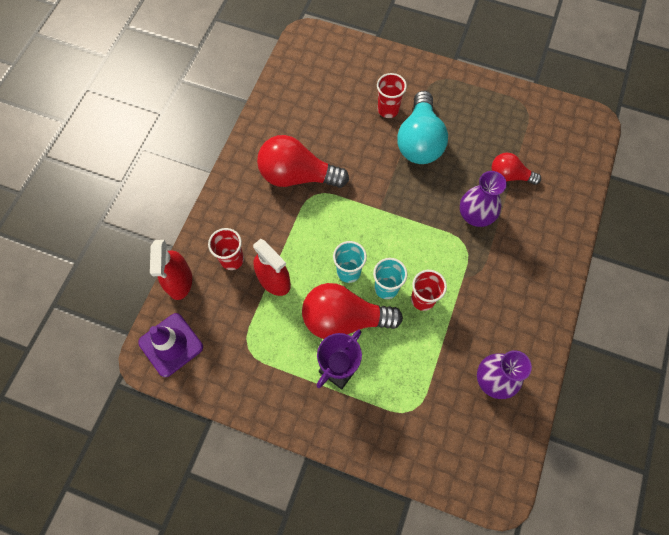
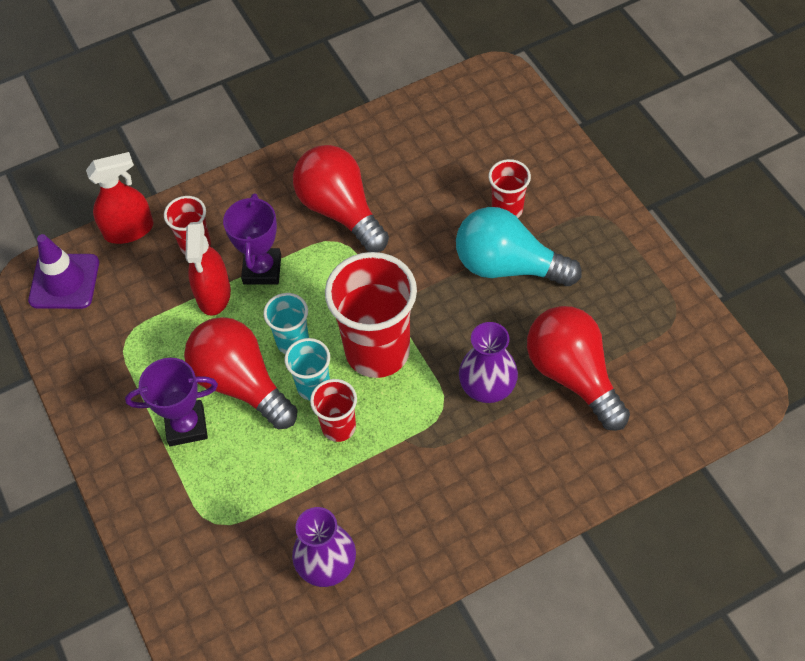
camera: 45 degrees right, 10 degrees down
red spray bottle [150,240,192,300] -> red spray bottle turned 150 degrees counterclockwise [86,152,154,244]
turquoise light bulb [397,91,448,164] -> turquoise light bulb turned 60 degrees clockwise [456,207,582,286]
red light bulb [492,153,541,185] -> red light bulb [527,306,630,431], size x1.76
none -> purple trophy [223,193,281,285]
none -> red cup [325,252,417,378]

